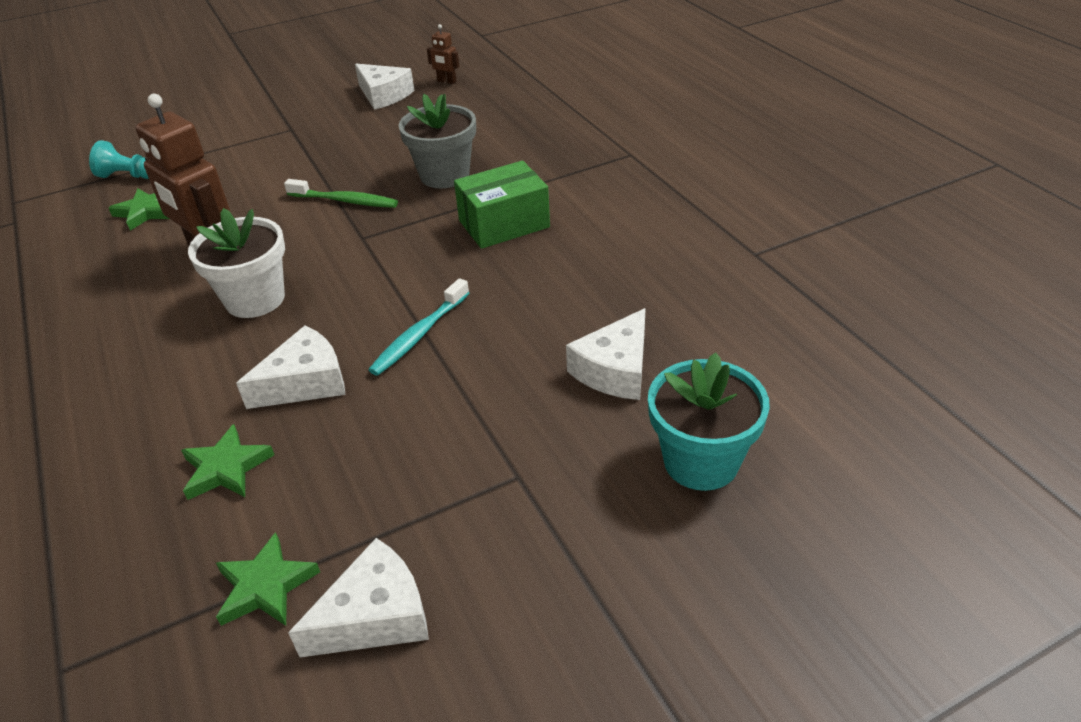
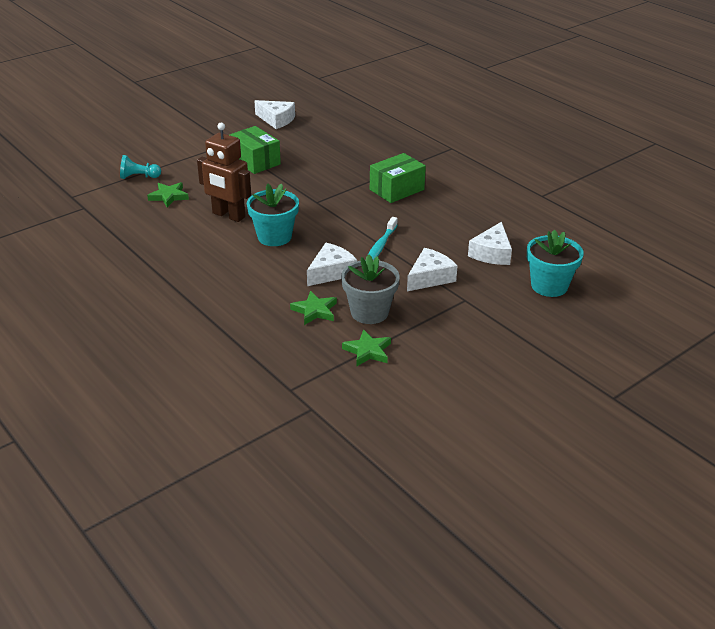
camera: 15 degrees left, 5 degrees down
white flower pot [188,208,285,318] -> turquoise flower pot [247,183,299,246]
green toothbrush [284,179,398,208] -> none
white cheese [288,538,429,657] -> white cheese moved to [407,248,458,291]
grey flower pot [399,94,476,188] -> grey flower pot moved to [341,254,400,324]
brown robot [427,24,459,84] -> none
none -> green box [229,126,281,174]

